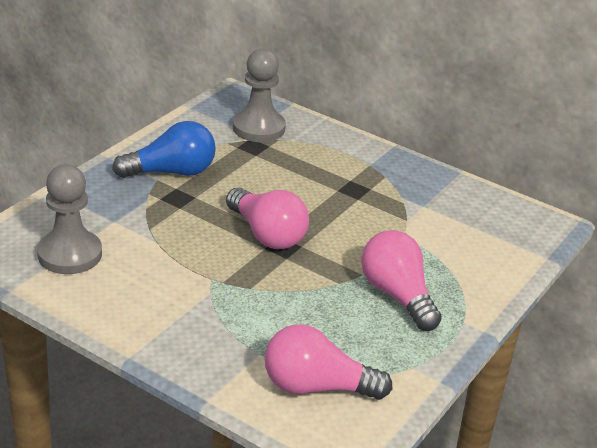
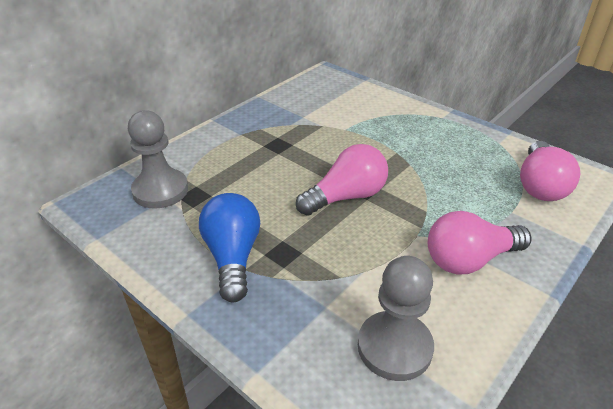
camera: 80 degrees left, 5 degrees up
pink light bulb [361,230,442,331] -> pink light bulb moved to [428,211,531,274]

